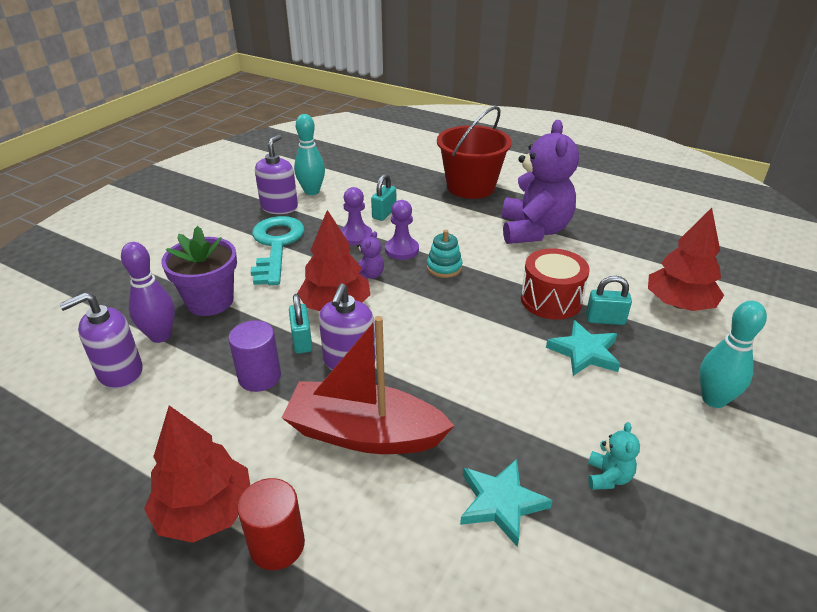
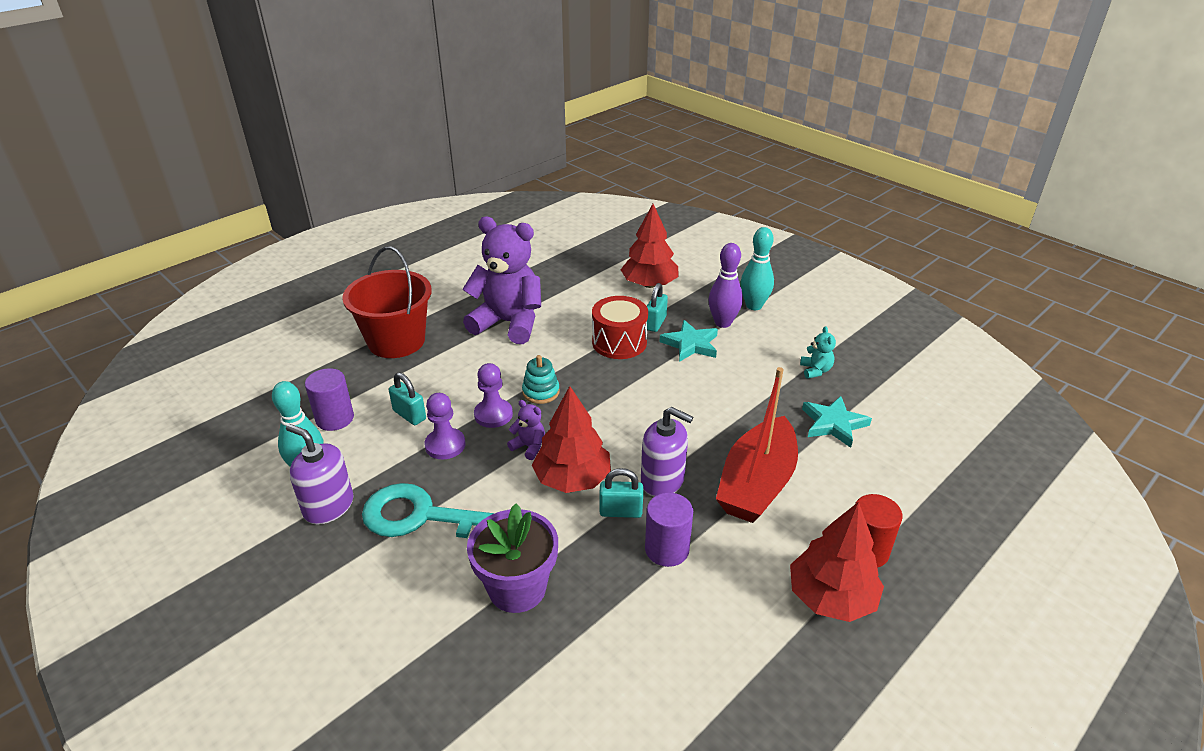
camera: 75 degrees left, 0 degrees up
purple soap dispenser [59,292,143,389] -> none
purple bowling pin [121,242,175,343] -> purple bowling pin moved to [708,243,743,328]
turquoise teddy bear [588,422,640,490] -> turquoise teddy bear turned 60 degrees clockwise [800,326,836,379]
none -> purple cylinder [305,368,354,431]

